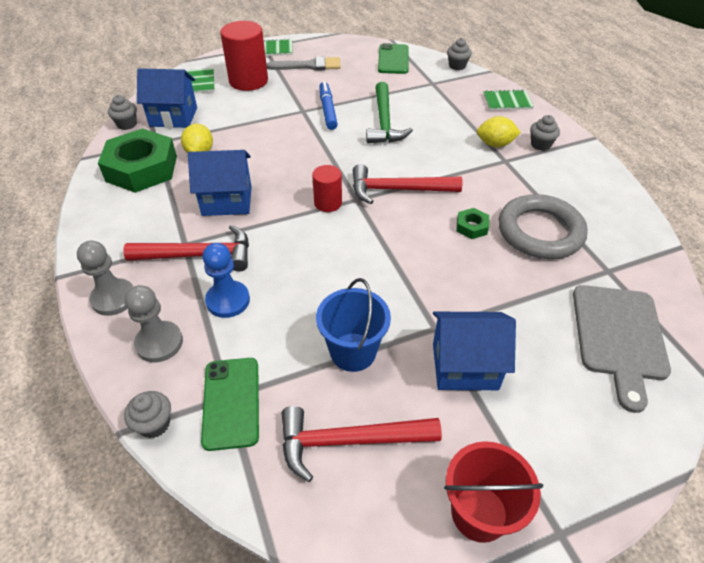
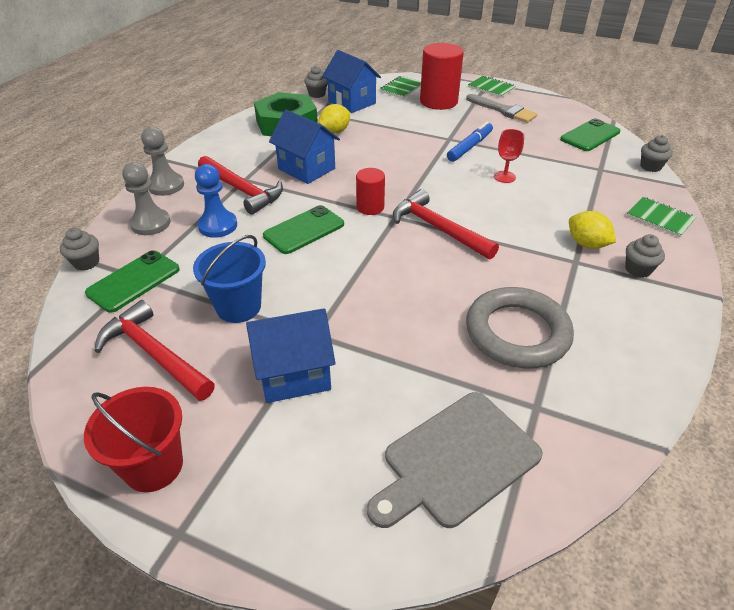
camera: 45 degrees right, 5 degrees down
green hammer [366,82,413,143] -> red goblet [494,129,524,183]
blue house [433,312,516,390] -> blue house turned 60 degrees counterclockwise [246,308,336,403]
green nut [456,208,489,239] -> none
none -> green phone [263,205,344,254]

